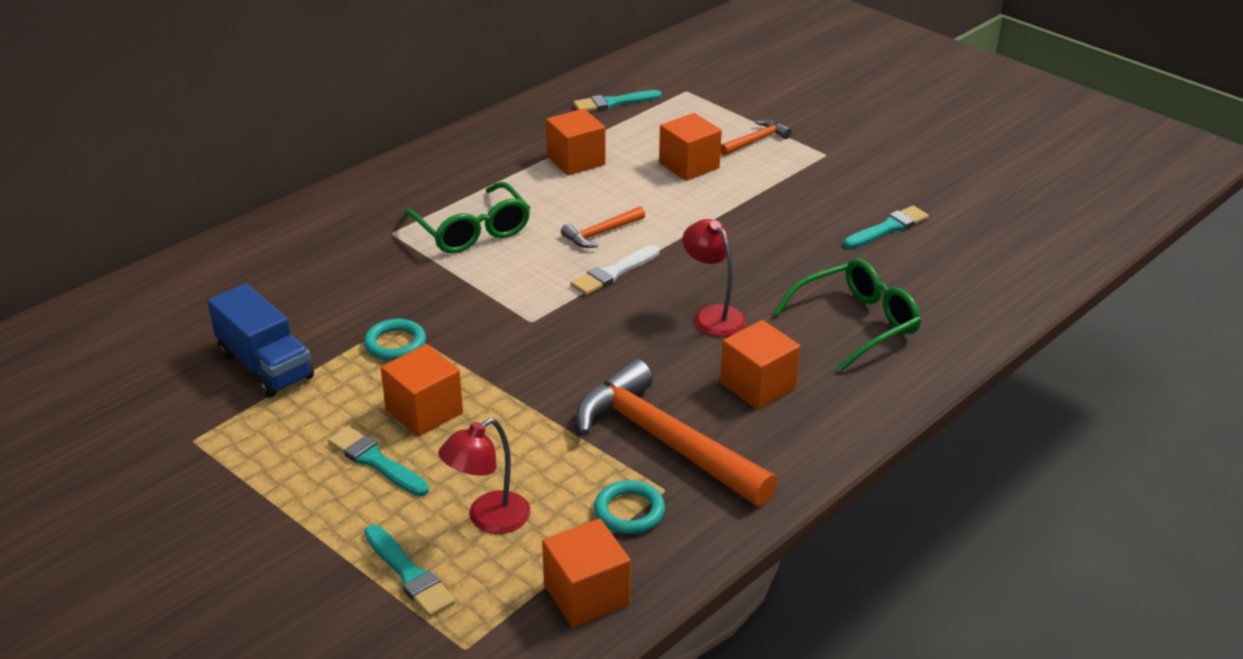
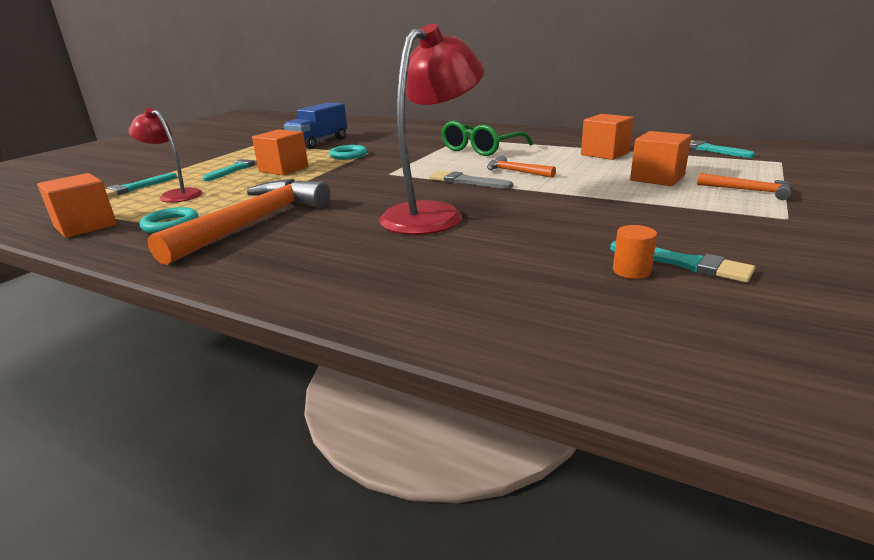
camera: 75 degrees right, 10 degrees down
white brush [571,245,660,295] -> grey brush [429,171,513,189]
red lamp [683,219,746,337] -> red lamp [379,24,484,235], size x1.73
orange cube [720,320,800,409] -> none
green glasses [773,259,921,371] -> none
none -> orange cylinder [613,225,657,279]

